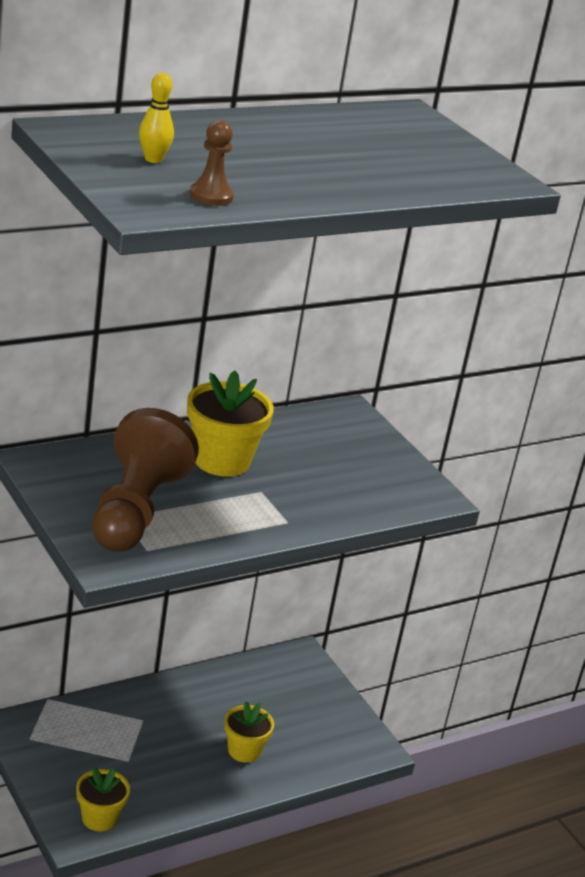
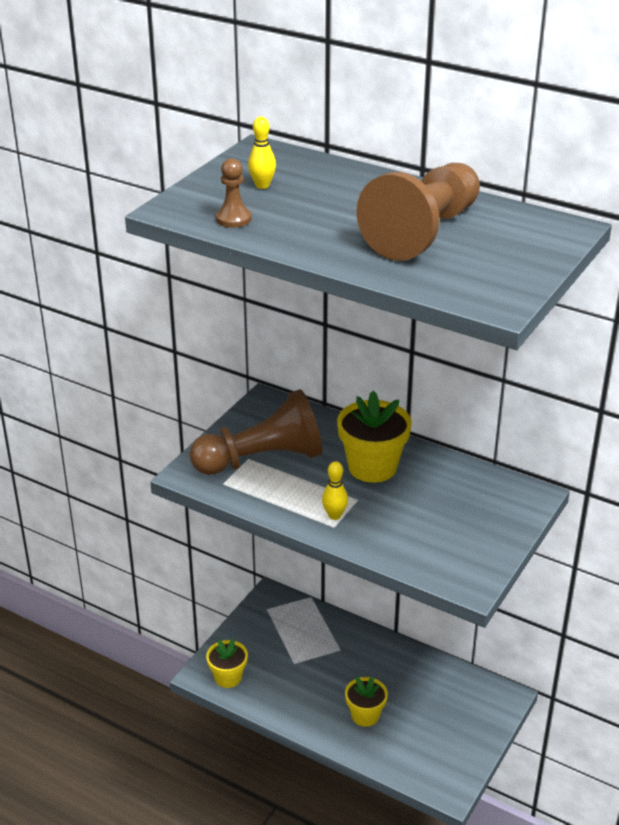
camera: 65 degrees right, 5 degrees up
none -> yellow bowling pin [322,461,348,520]
none -> brown pawn [356,163,480,261]

